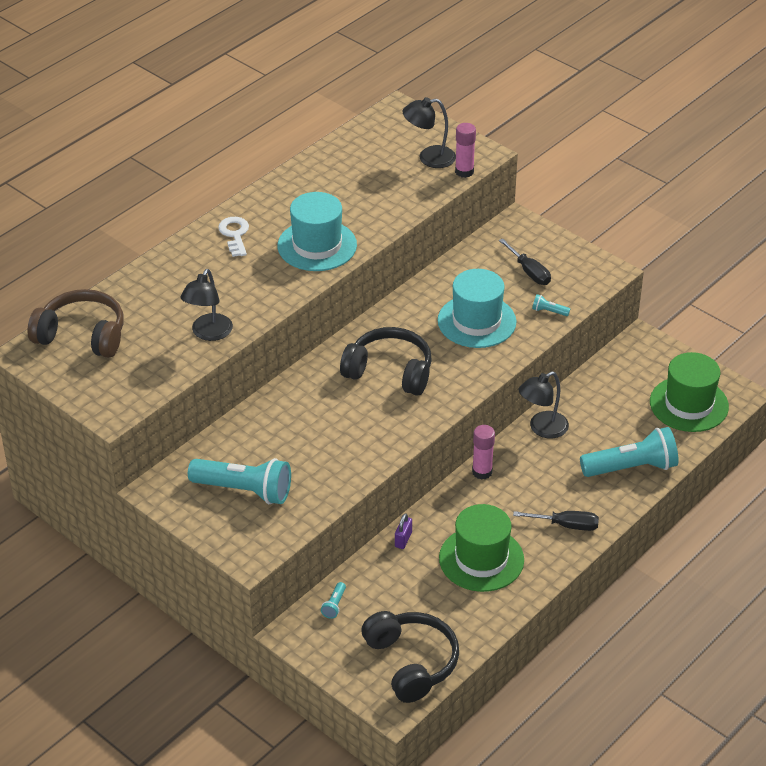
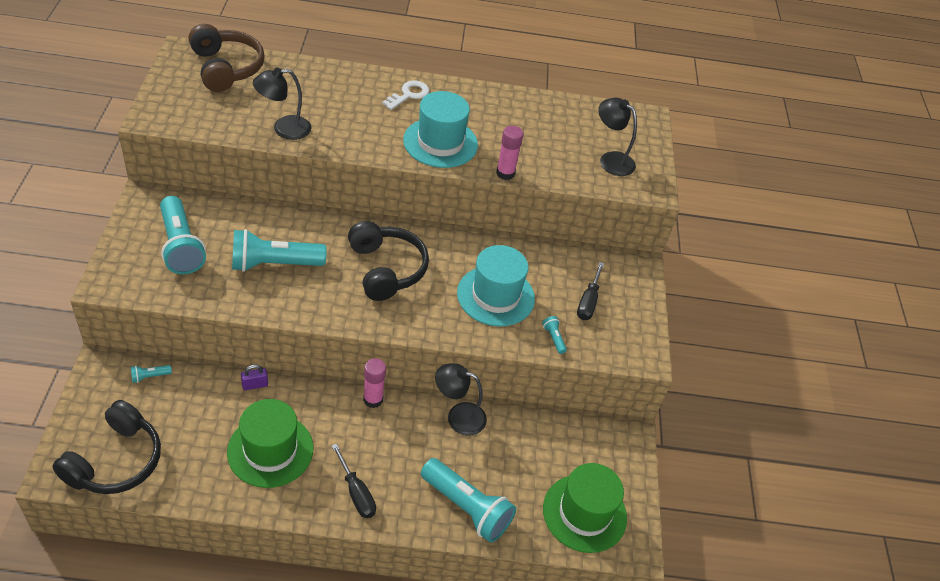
camera: 45 degrees right, 5 degrees up
pink glue stick [455,123,476,178] -> pink glue stick moved to [496,126,523,180]
none -> turquoise flashlight [232,229,327,272]

